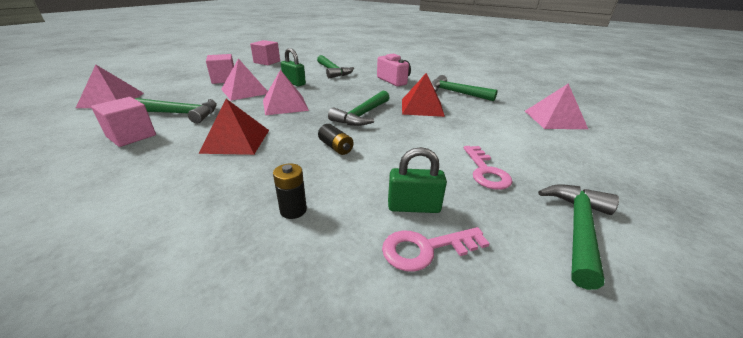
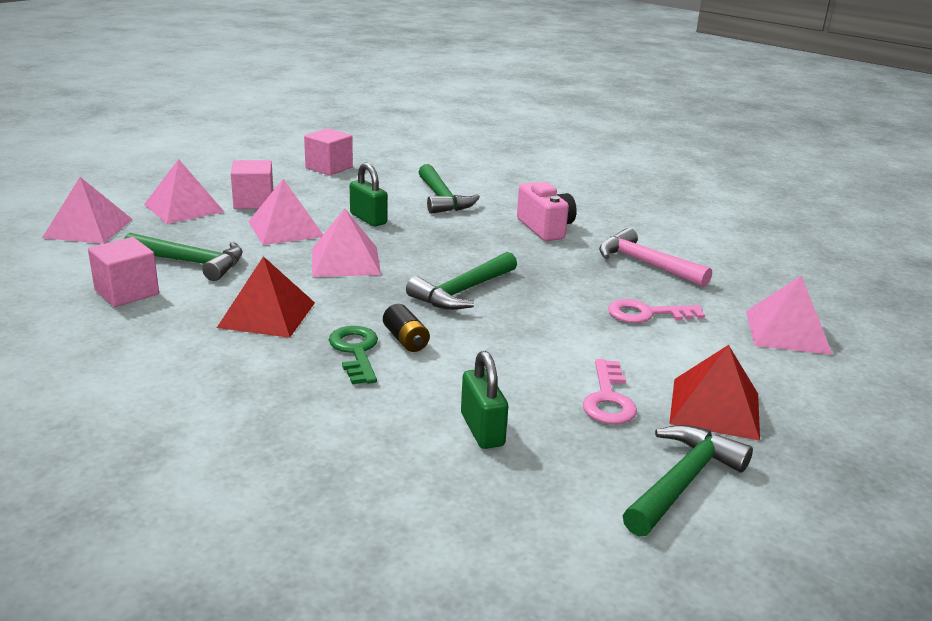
camera: 10 degrees right, 5 degrees down
black battery [273,163,307,219] -> none
pink key [382,227,490,272] -> pink key moved to [608,299,705,323]
green padlock [388,147,447,213] -> green padlock turned 60 degrees clockwise [461,351,508,449]
red pyramid [402,73,445,117] -> red pyramid moved to [669,345,760,441]
green hammer [432,75,498,101] -> pink hammer [599,228,712,287]
none -> pink pyramid [144,159,224,224]
none -> green key [329,326,378,384]

